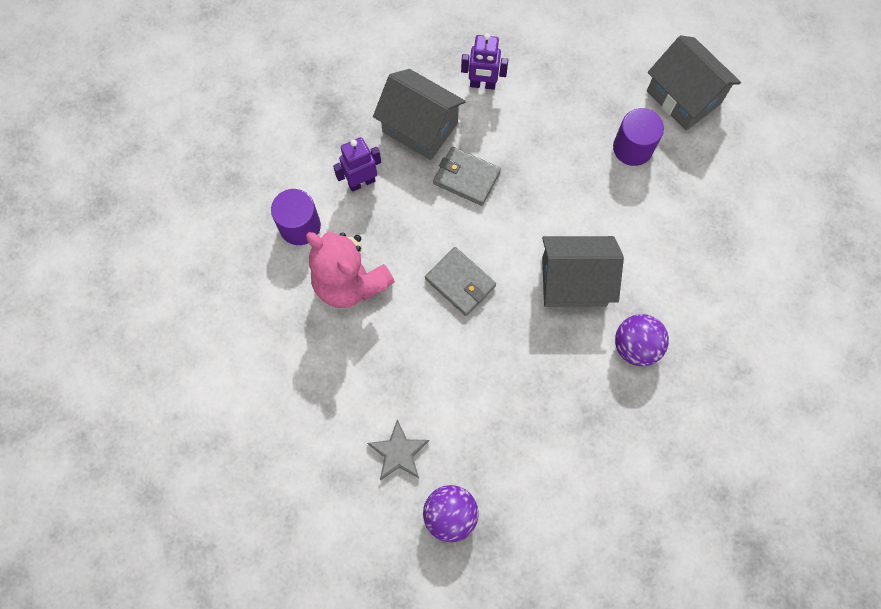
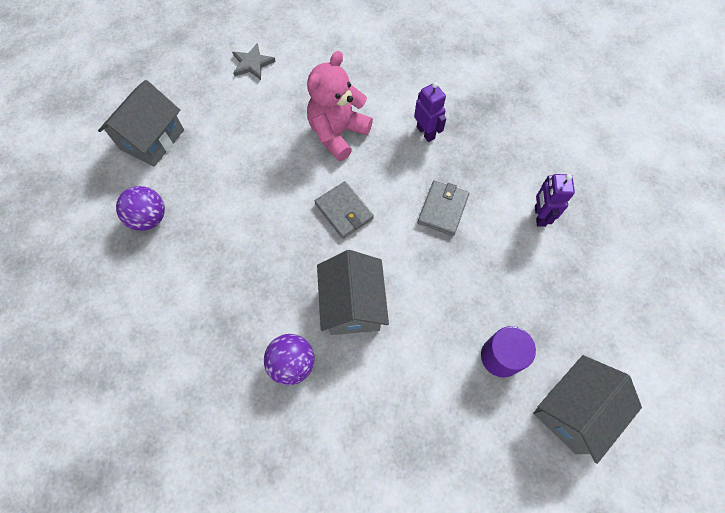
camera: 85 degrees right, 5 degrees down
purple cylinder [271,189,321,245] -> none
grey star [367,419,429,480] -> grey star moved to [232,43,276,80]
grey house [373,69,466,160] -> grey house moved to [98,80,184,167]
grey wallet [425,247,496,316] -> grey wallet turned 75 degrees counterclockwise [315,181,374,239]

